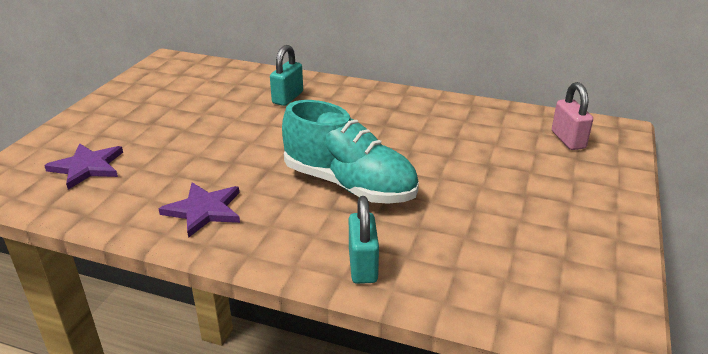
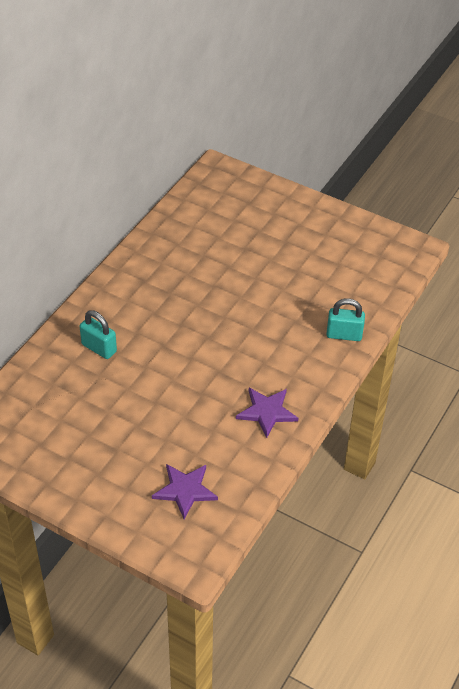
camera: 80 degrees left, 15 degrees up
turquoise shoe [282,100,419,204] -> none
pink padlock [552,82,593,150] -> none

